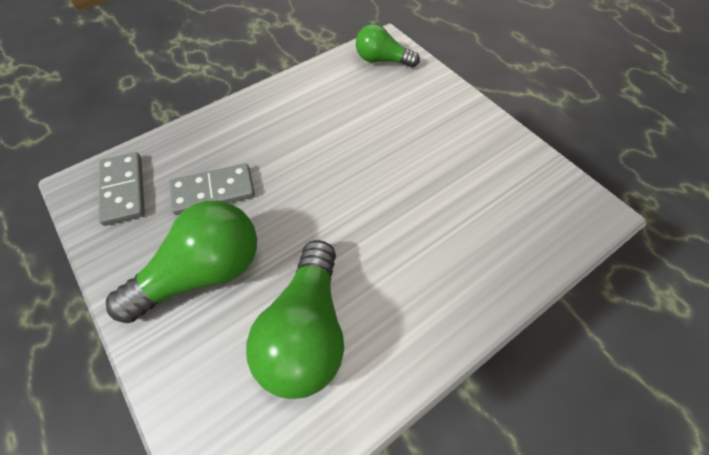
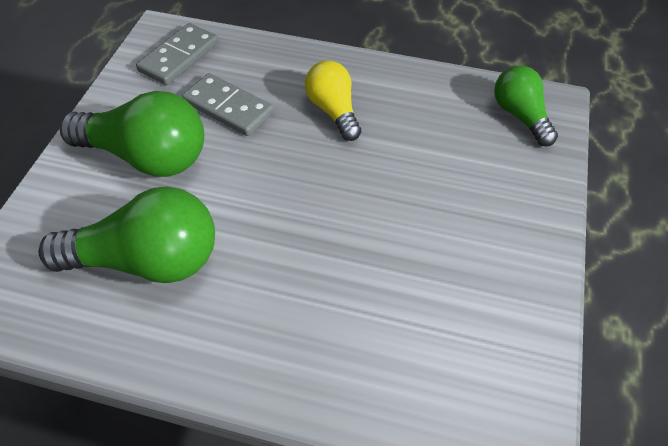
camera: 50 degrees right, 5 degrees down
green light bulb [246,240,344,399] -> green light bulb turned 150 degrees counterclockwise [39,186,215,283]
none -> yellow light bulb [305,61,361,141]

